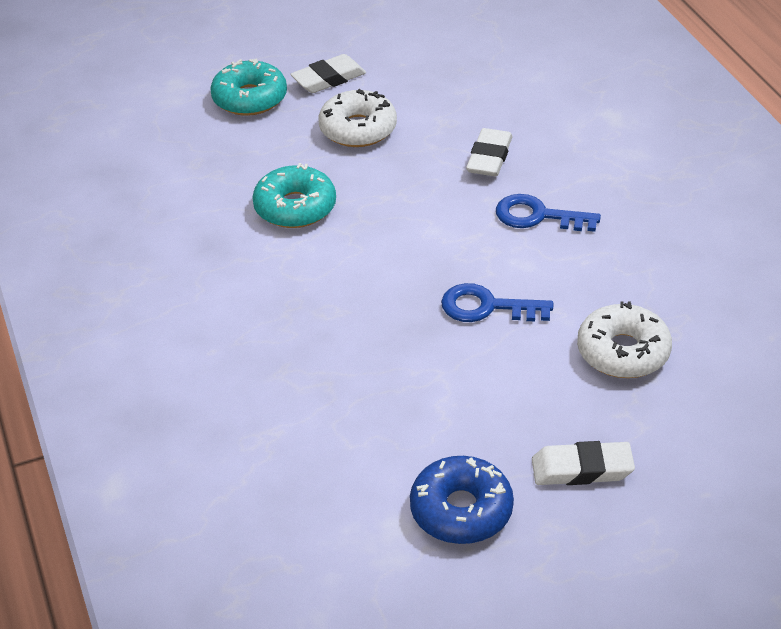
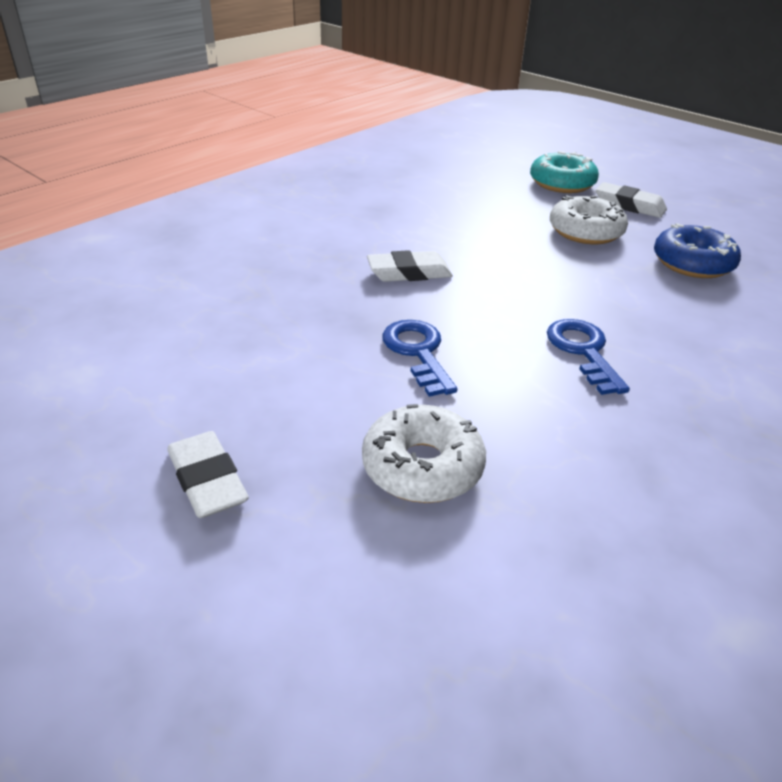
camera: 60 degrees right, 5 degrees down
turquoise donut [252,163,336,228] -> none
blue donut [410,456,514,544] -> blue donut moved to [654,223,741,278]
white eraser [466,128,512,176] -> white eraser moved to [367,250,453,282]

